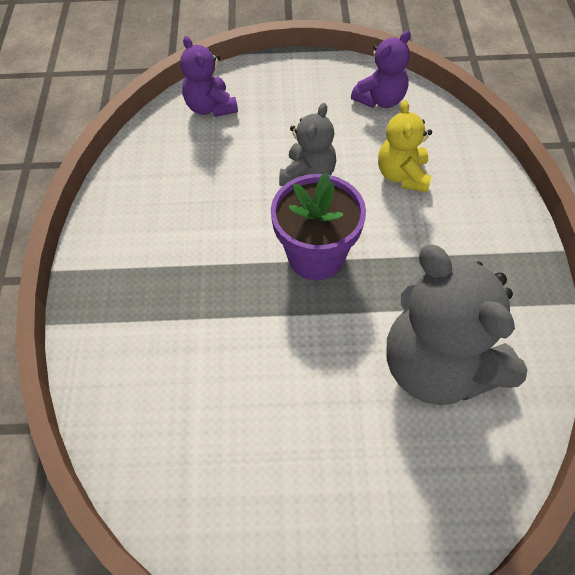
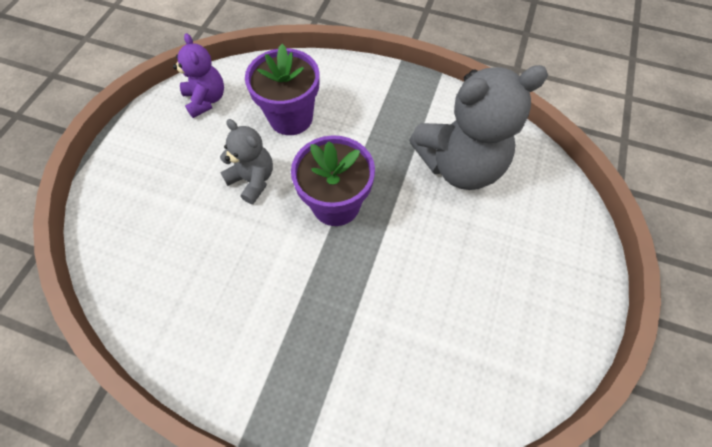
camera: 70 degrees left, 5 degrees up
purple teddy bear [180,36,238,117] -> none
yellow teddy bear [378,100,432,193] -> purple flower pot [245,44,319,135]

